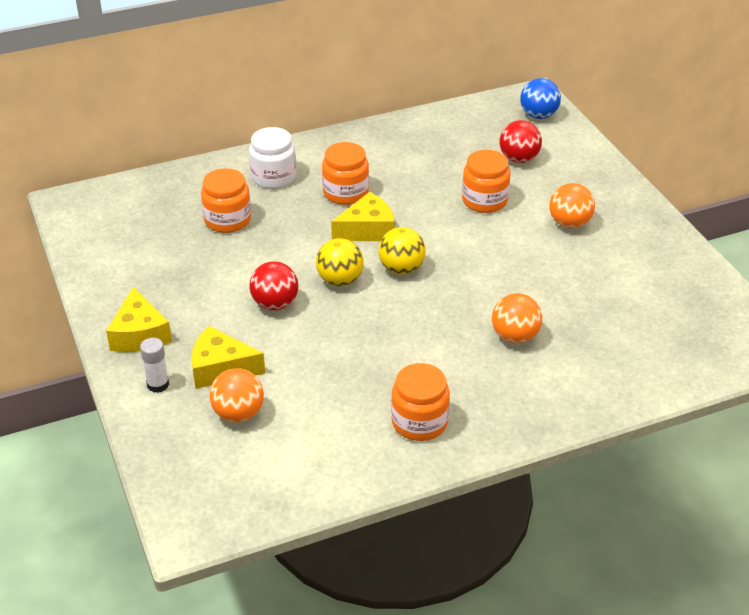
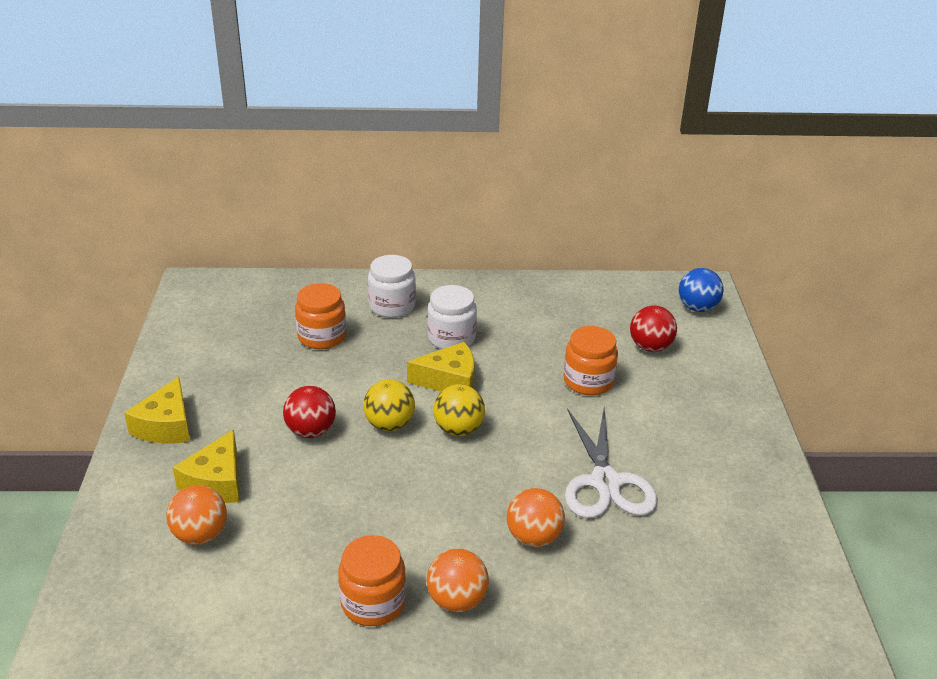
camera: 20 degrees right, 5 degrees down
white glue stick [140,338,169,393] -> none
yellow cheese [191,326,265,389] -> yellow cheese turned 105 degrees counterclockwise [173,429,239,503]
orange jar [322,142,369,205] -> white jar [427,285,477,349]
orange ball [549,183,595,228] -> orange ball moved to [427,548,489,612]
none -> white scissors [565,407,658,518]

